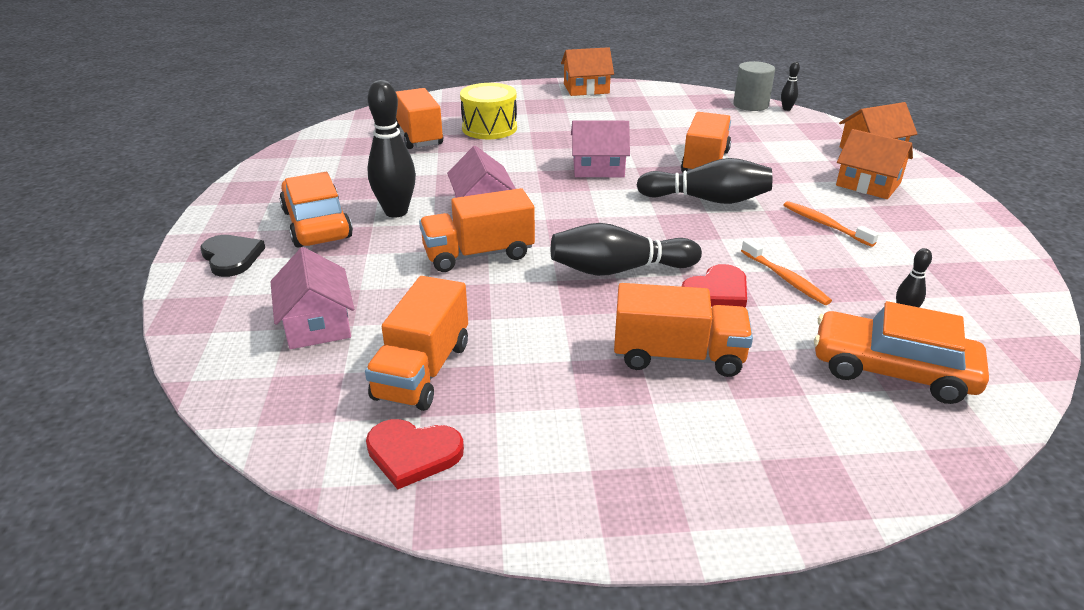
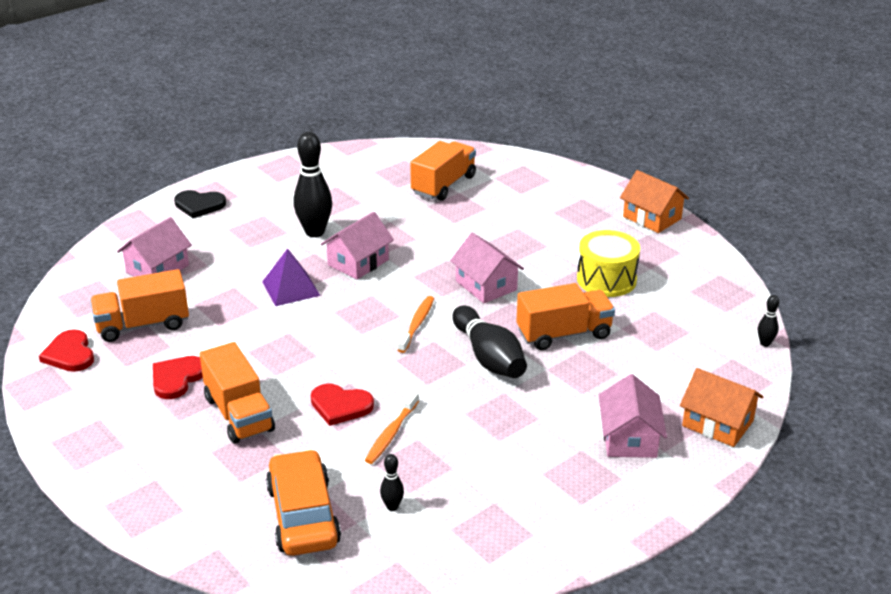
camera: 55 degrees right, 0 degrees up
black heart [200,235,265,277] -> black heart turned 75 degrees clockwise [174,190,226,218]
orange car [279,172,353,248] -> none
orange truck [419,188,535,272] -> purple pyramid [262,248,320,306]
yellow drum [460,83,517,139] -> yellow drum moved to [577,230,640,297]
black bowling pin [551,223,702,276] -> none
grey cylinder [733,61,775,111] -> none
orange toothbrush [783,201,879,247] -> orange toothbrush moved to [398,296,434,353]
orange house [836,129,913,199] -> pink house [599,374,667,458]
none -> red heart [153,356,203,399]

